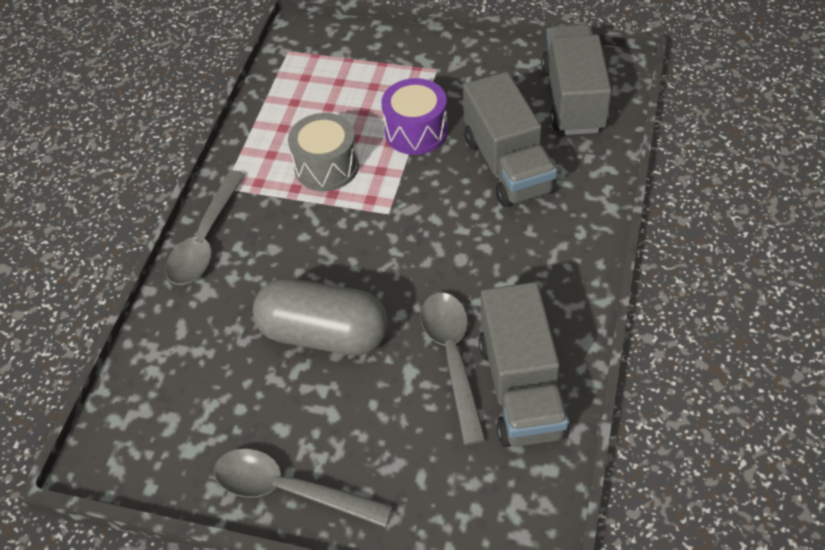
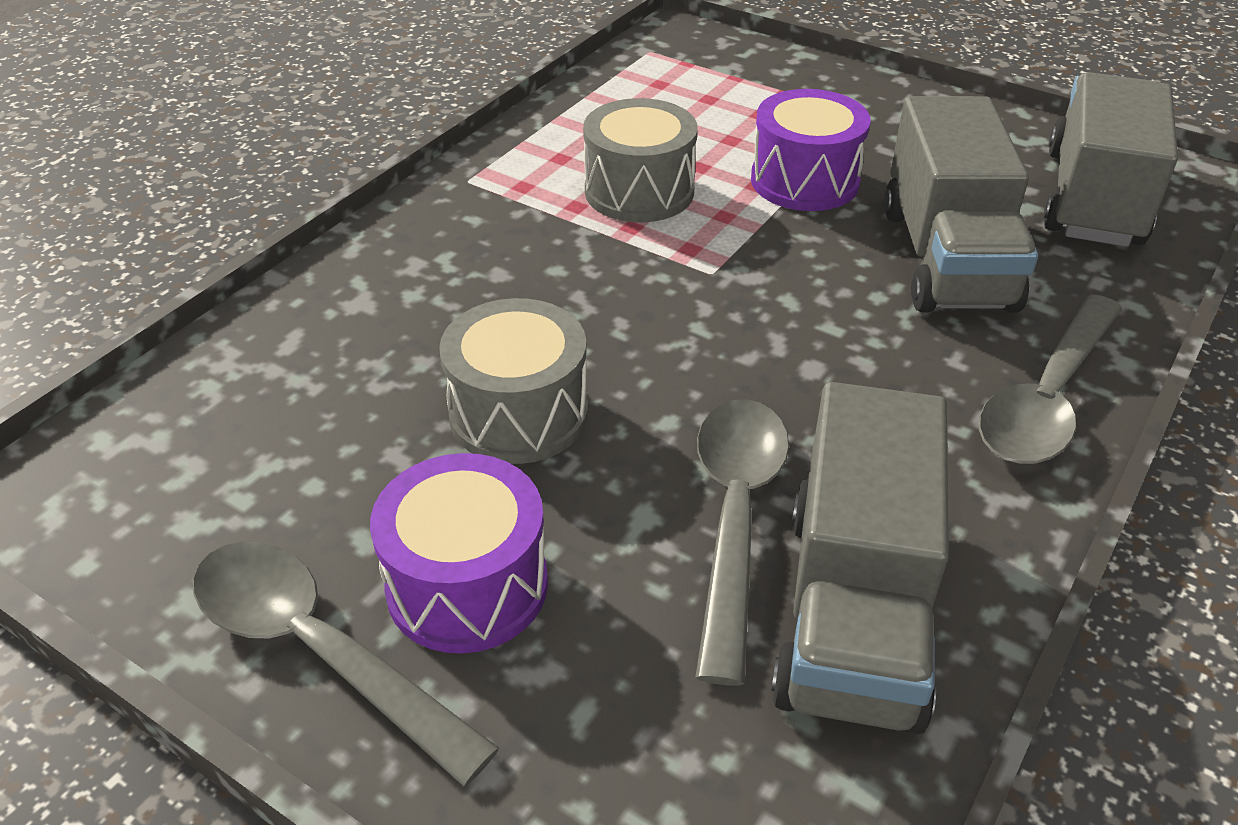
camera: 15 degrees right, 10 degrees down
grey spoon [165,170,245,285] -> grey spoon moved to [979,294,1122,464]
grey capsule [253,278,388,355] -> grey drum [439,298,588,464]
none -> purple drum [370,453,548,654]

